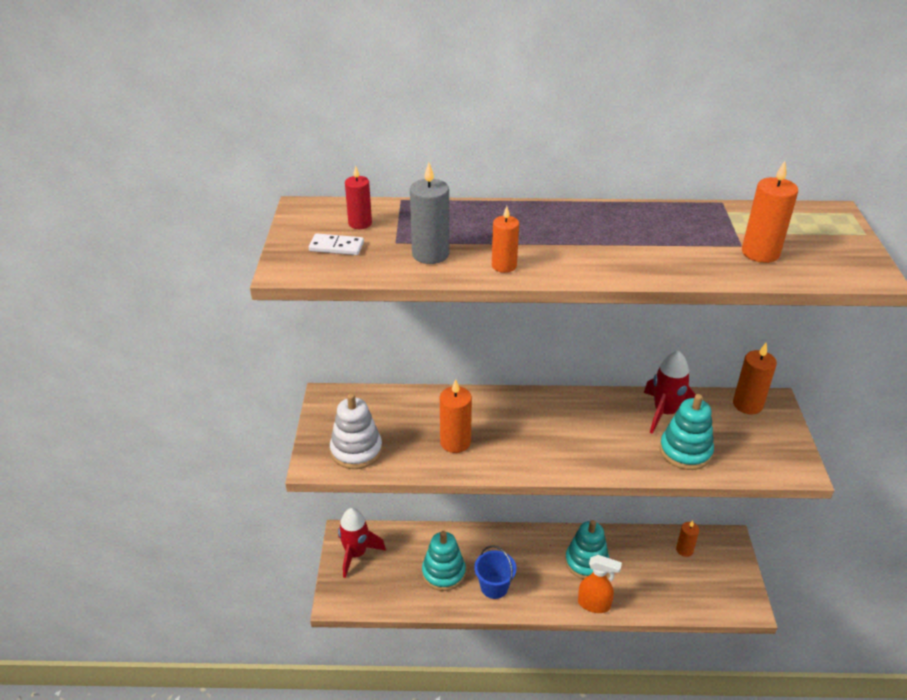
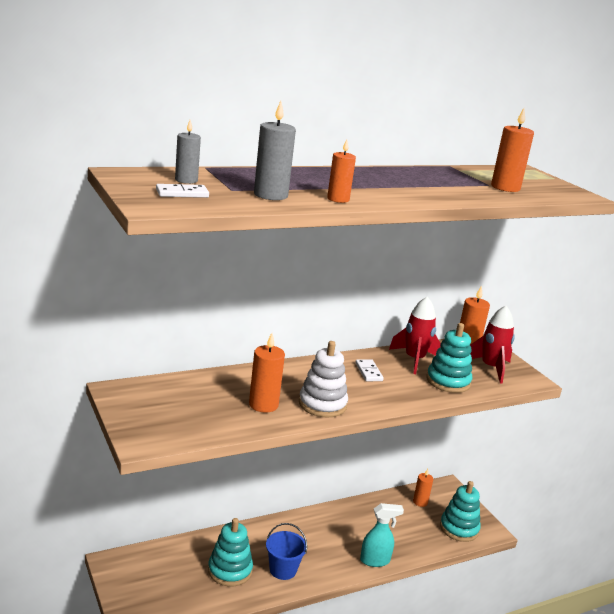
camera: 30 degrees left, 15 degrees down
white stacking toy [330,393,382,469] -> white stacking toy moved to [299,341,348,417]
red rocket [338,508,386,578] -> red rocket moved to [470,306,515,384]
red candle [345,166,372,229] -> grey candle [175,120,201,184]
turquoise stacking toy [565,520,609,579] -> turquoise stacking toy moved to [440,481,481,542]
orange spray bottle [578,555,622,613] -> turquoise spray bottle [360,503,404,567]
none -> white domino [355,359,384,381]

